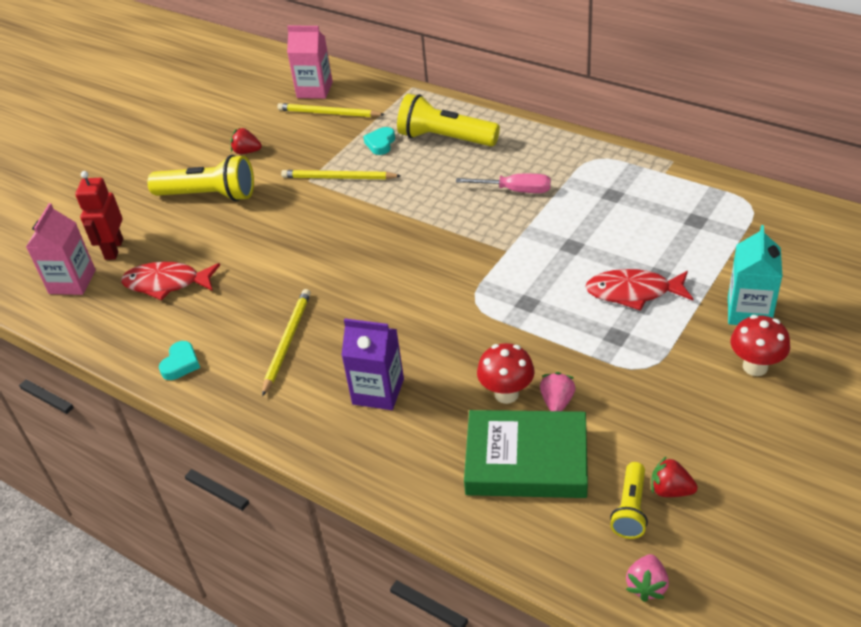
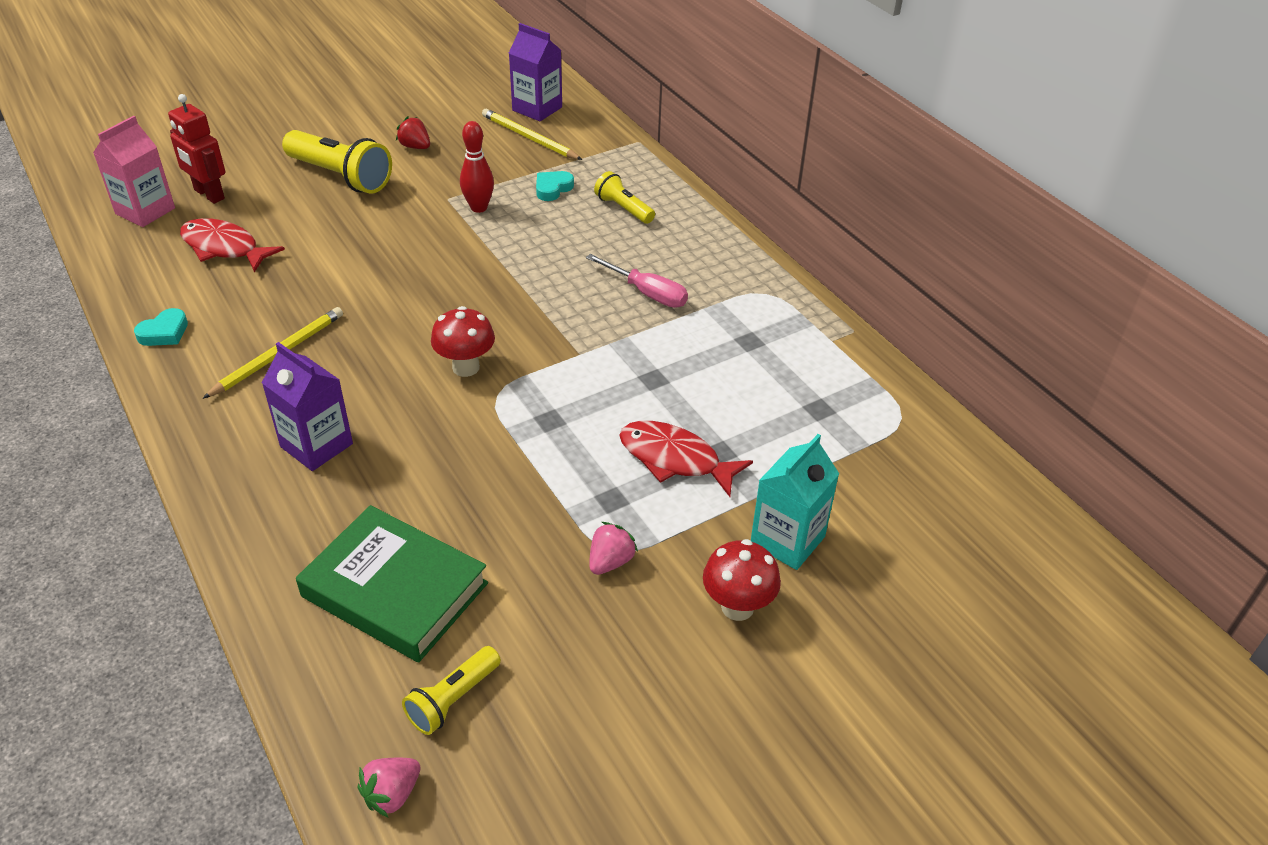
camera: 20 degrees right, 0 degrees up
red robot [75,171,123,260] -> red robot turned 75 degrees counterclockwise [168,94,226,204]
yellow pencil [281,170,401,180] -> red bowling pin [460,121,494,213]
pink carton [287,26,333,99] -> purple carton [509,23,562,121]
yellow flashlight [397,94,500,146] -> yellow flashlight [594,171,655,224], size x0.56
red mushroom [477,343,535,404] -> red mushroom moved to [431,306,495,377]
pink strawberry [540,372,576,411] -> pink strawberry moved to [589,522,638,575]
red strawberry [651,456,698,497] -> none

